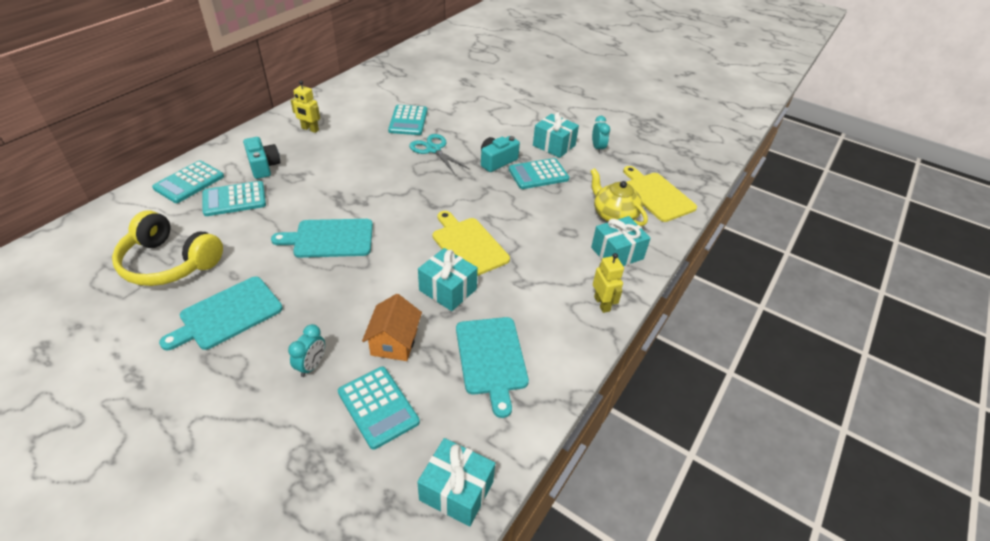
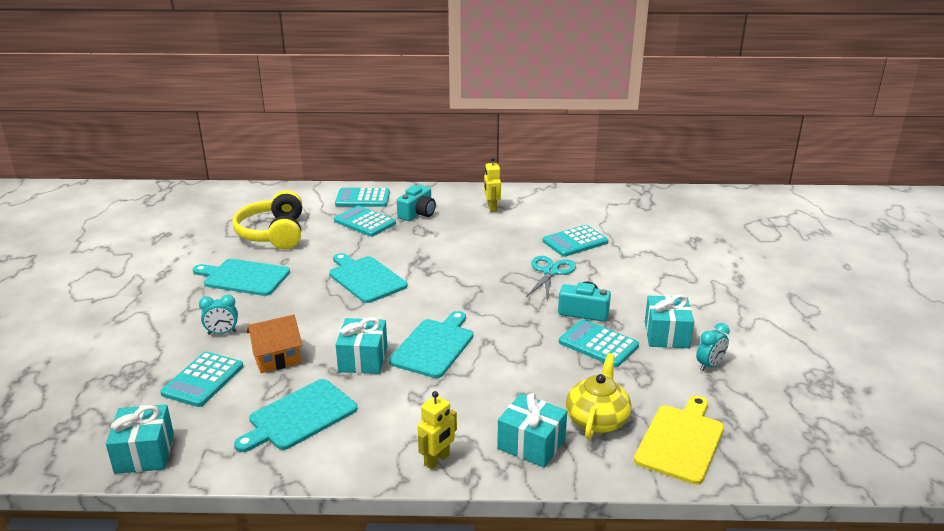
camera: 60 degrees right, 15 degrees down
yellow cutting board [433,211,510,276] -> turquoise cutting board [389,311,473,378]

